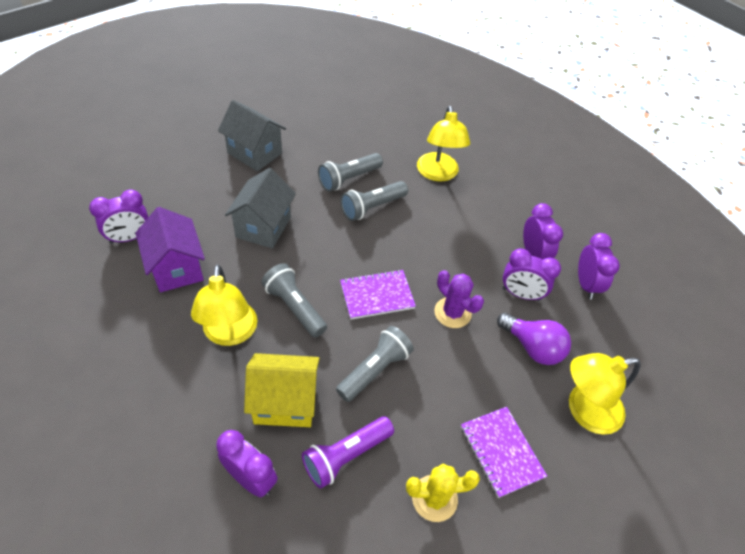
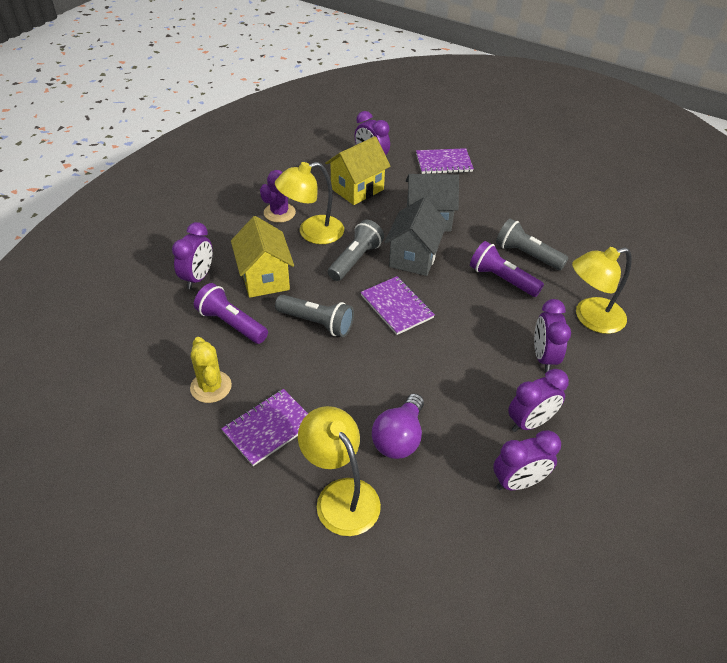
camera: 75 degrees right, 5 degrees down
purple house [136,207,205,292] -> yellow house [325,136,391,205]
grey house [218,100,286,171] -> grey house moved to [384,197,448,276]
grey flashlight [340,181,408,221] -> purple flashlight [470,241,544,297]
purple cactus [434,270,484,328] -> purple cactus moved to [260,170,296,223]
purple clock [502,248,561,301] -> purple clock moved to [534,299,571,372]
none -> purple notebook [416,148,474,174]

